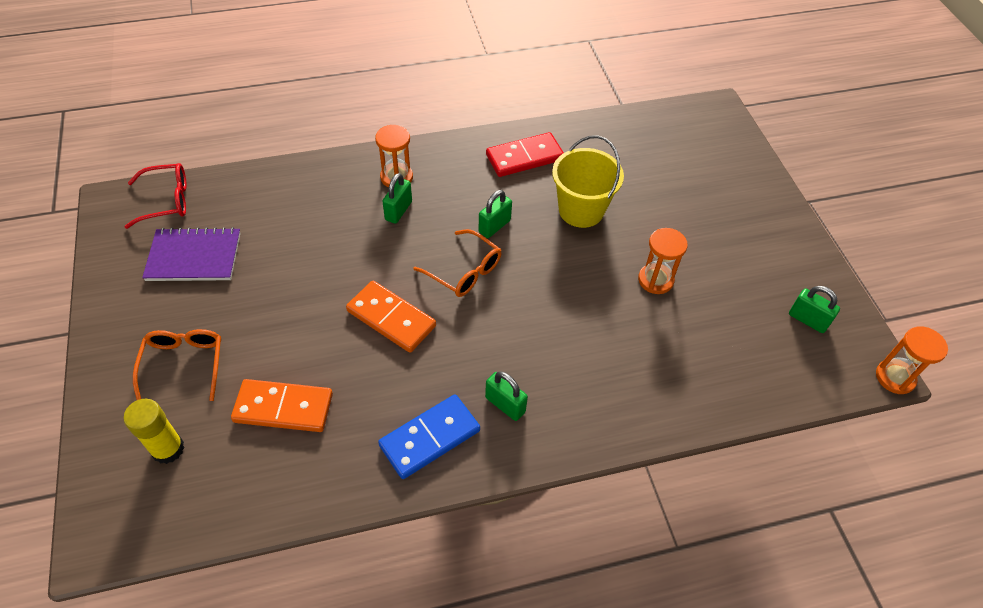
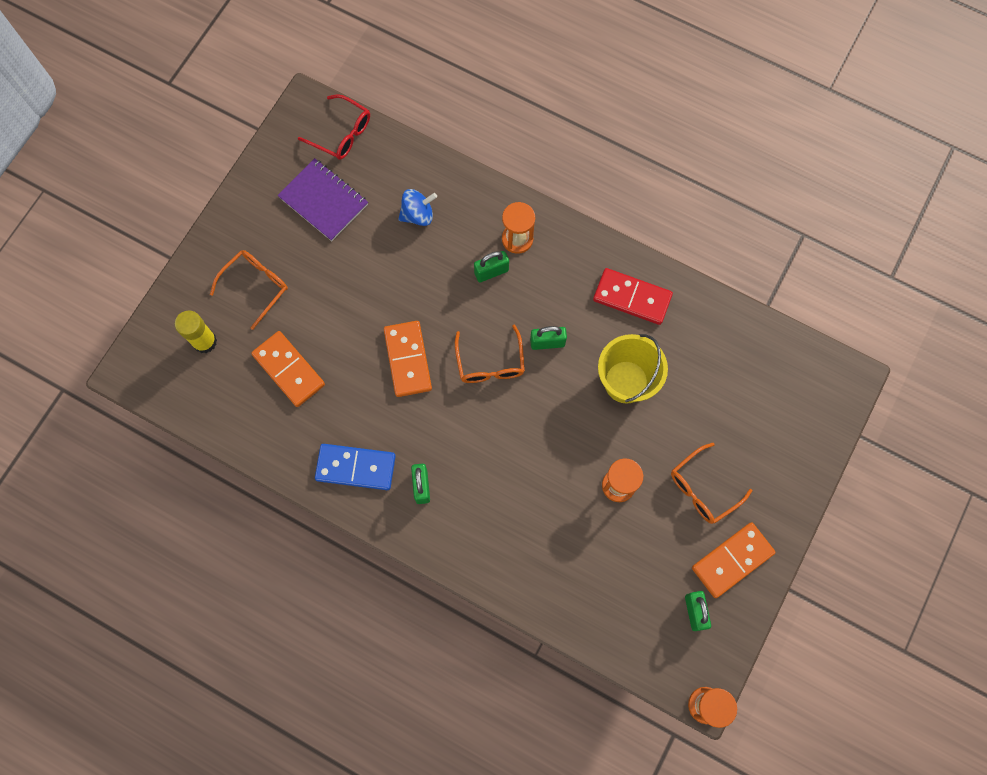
camera: 45 degrees right, 20 degrees up
none -> blue spinning top [398,189,437,226]
none -> orange glasses [671,443,752,524]
none -> orange domino [692,522,776,598]

